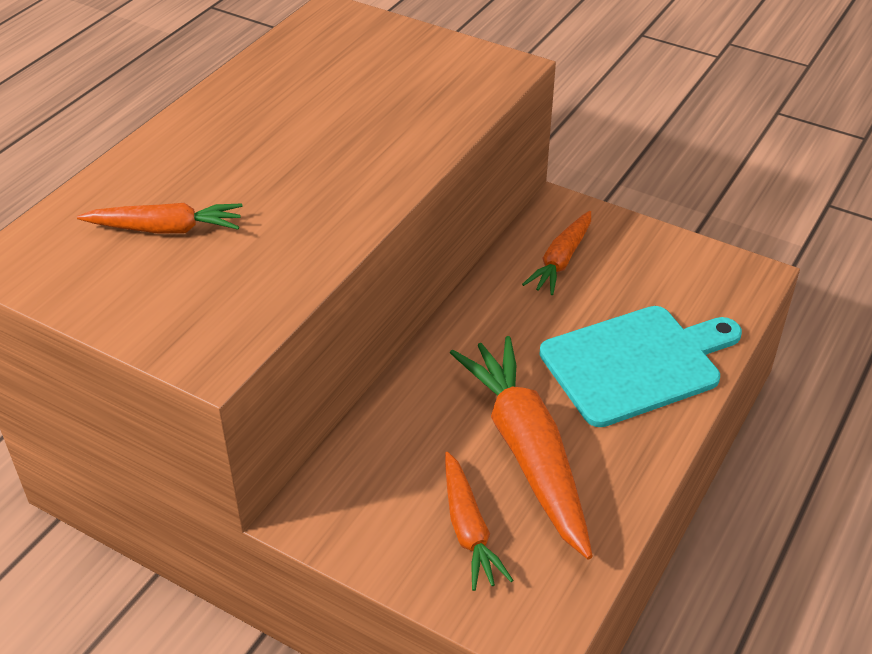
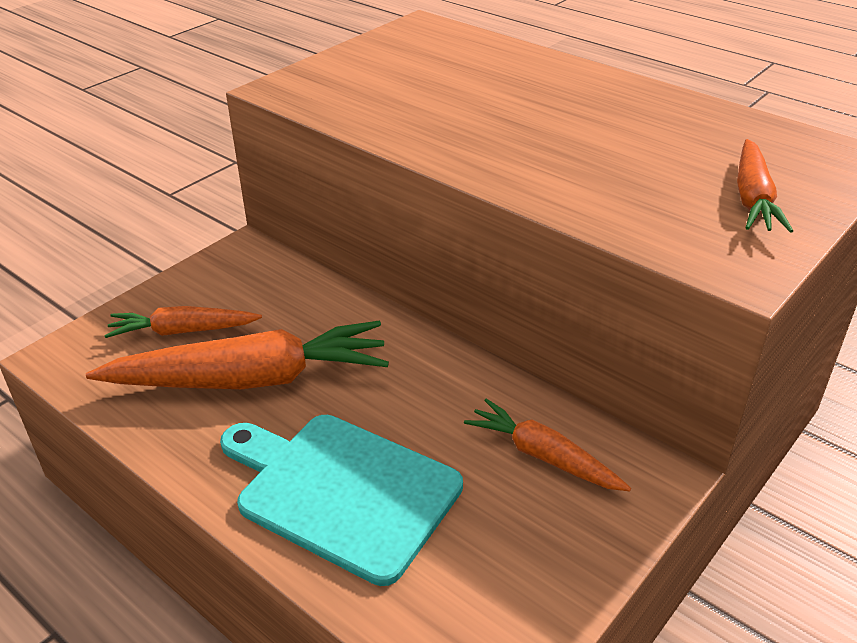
camera: 100 degrees right, 5 degrees down
orange carrot [77,203,243,234] -> orange carrot moved to [737,139,793,233]
turquoise cutting board [539,306,742,427] -> turquoise cutting board turned 135 degrees clockwise [220,415,463,586]

